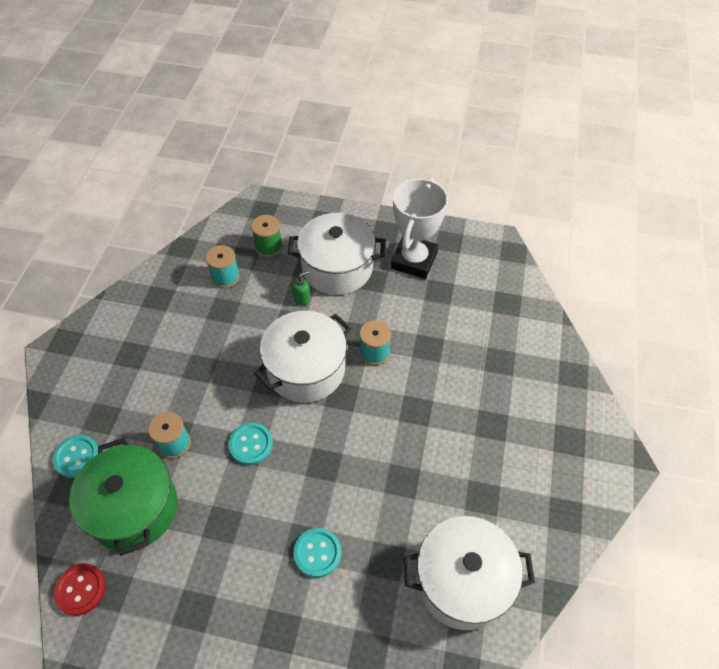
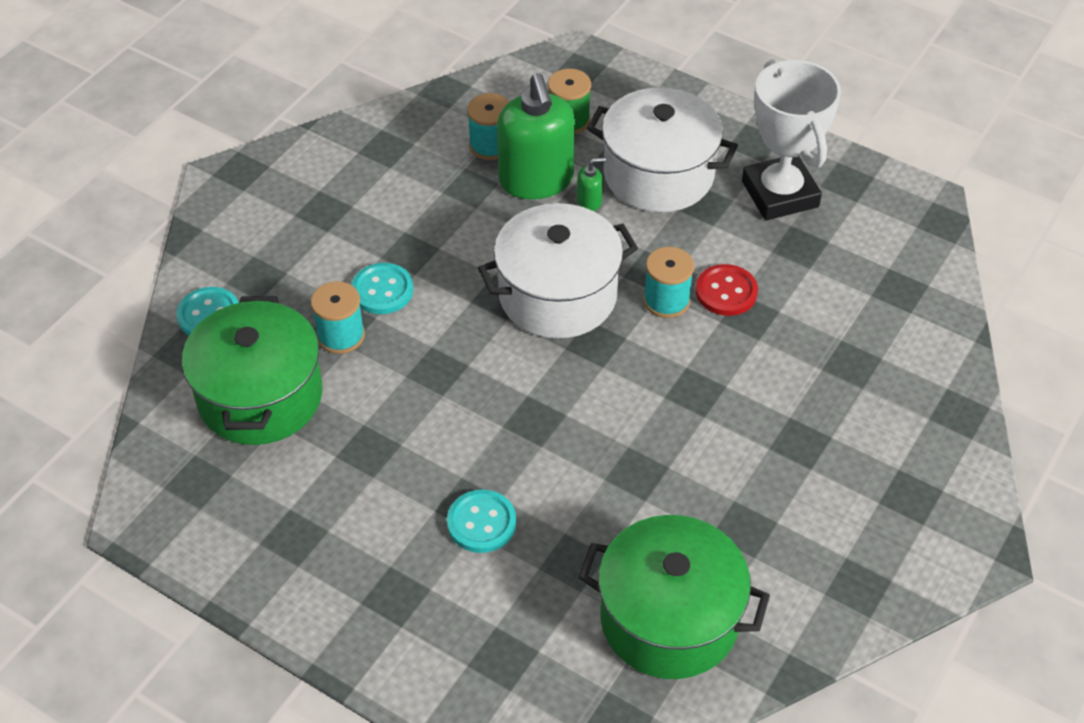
camera: 20 degrees right, 5 degrees down
red button [53,563,106,616] -> red button moved to [696,264,758,316]
turquoise button [228,423,273,465] -> turquoise button moved to [351,263,413,314]
white trophy [391,178,448,279] -> white trophy turned 60 degrees counterclockwise [742,59,841,220]
white pot [404,516,535,630] -> green pot [578,515,770,679]
none -> green soap dispenser [497,73,575,199]

